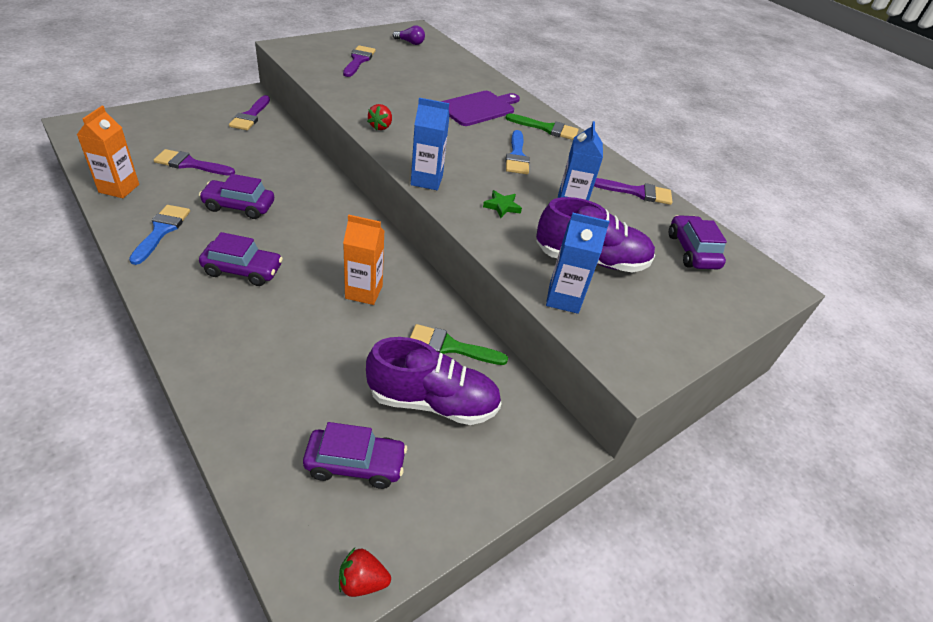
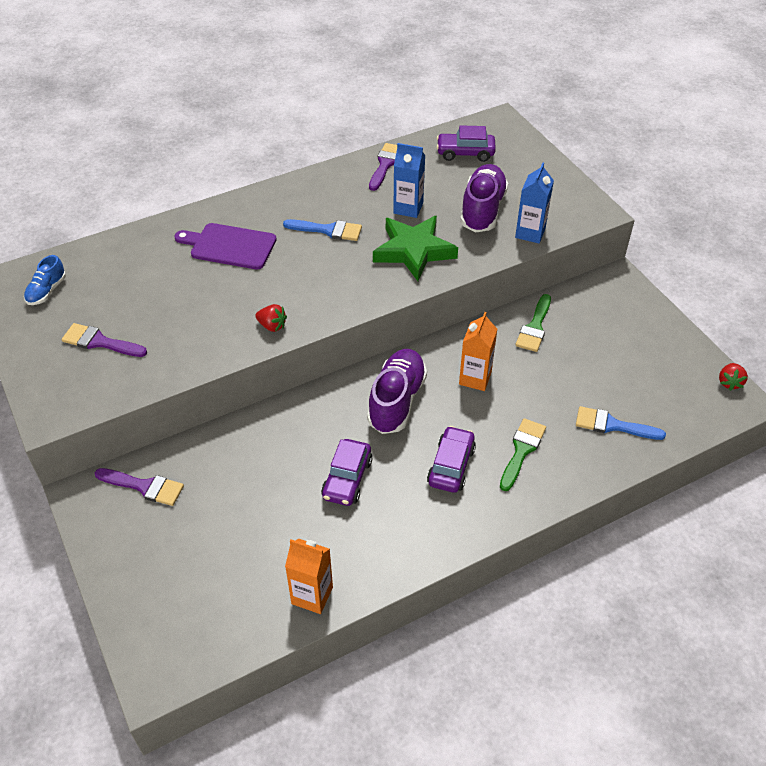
camera: 75 degrees left, 5 degrees up
blue brush [129,205,190,265] -> blue brush moved to [576,406,666,440]
purple brush [154,149,235,176] -> none
purple car [303,422,407,489] -> none
purple shoe [366,337,502,425] -> purple shoe moved to [367,349,427,434]
purple light bulb [393,25,425,45] -> blue shoe [24,255,66,305]
blue carton [411,98,450,190] -> none
purple cutting board [440,91,520,126] -> purple cutting board turned 45 degrees counterclockwise [174,223,277,269]
green star [483,190,522,218] -> green star [373,216,458,281], size x2.44
green brush [506,113,579,140] -> green brush moved to [500,418,546,491]

